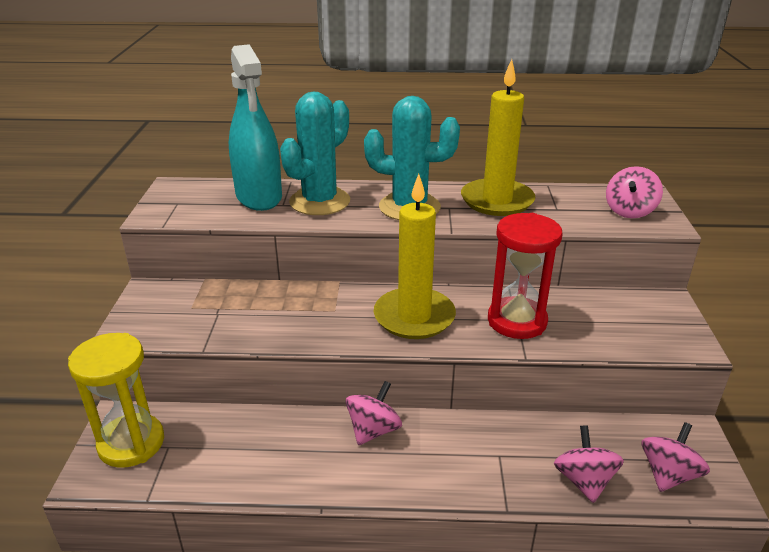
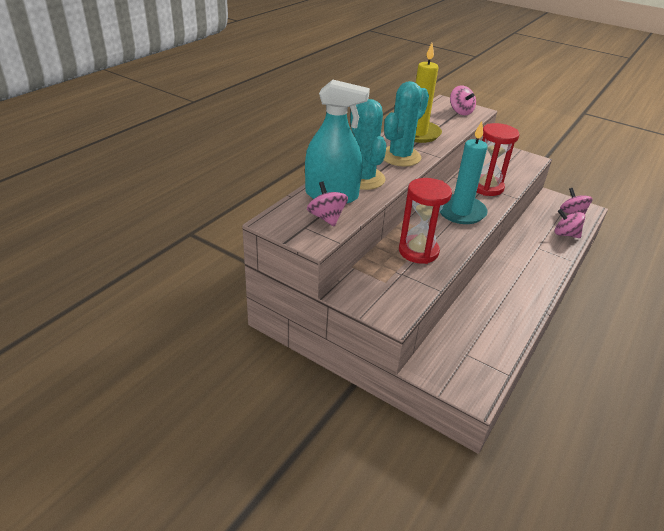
camera: 60 degrees left, 5 degrees up
yellow hourglass [68,333,164,468] -> none
pink spinning top [346,381,402,445] -> pink spinning top moved to [307,182,348,226]
yellow candle [374,174,456,339] -> turquoise candle [440,121,488,224]
none -> red hourglass [399,178,452,264]

